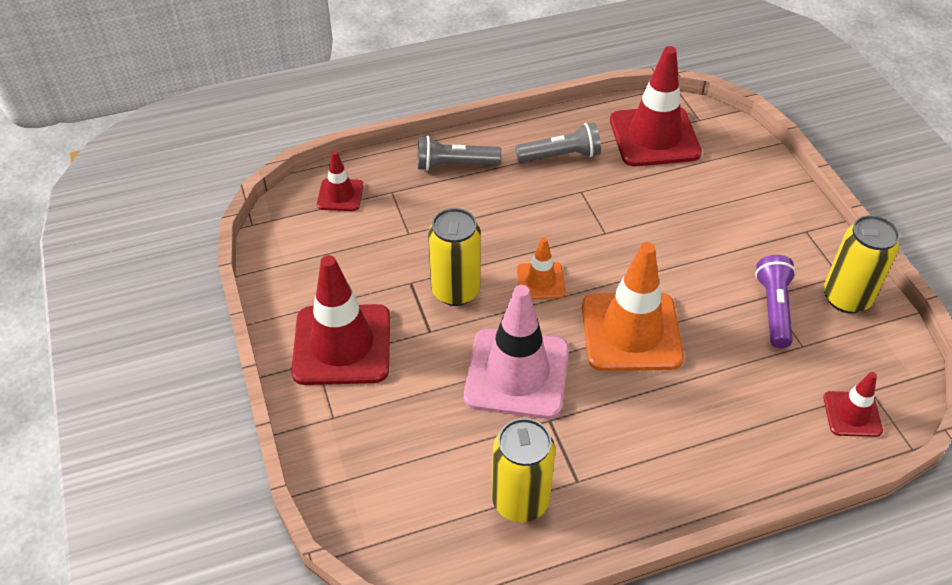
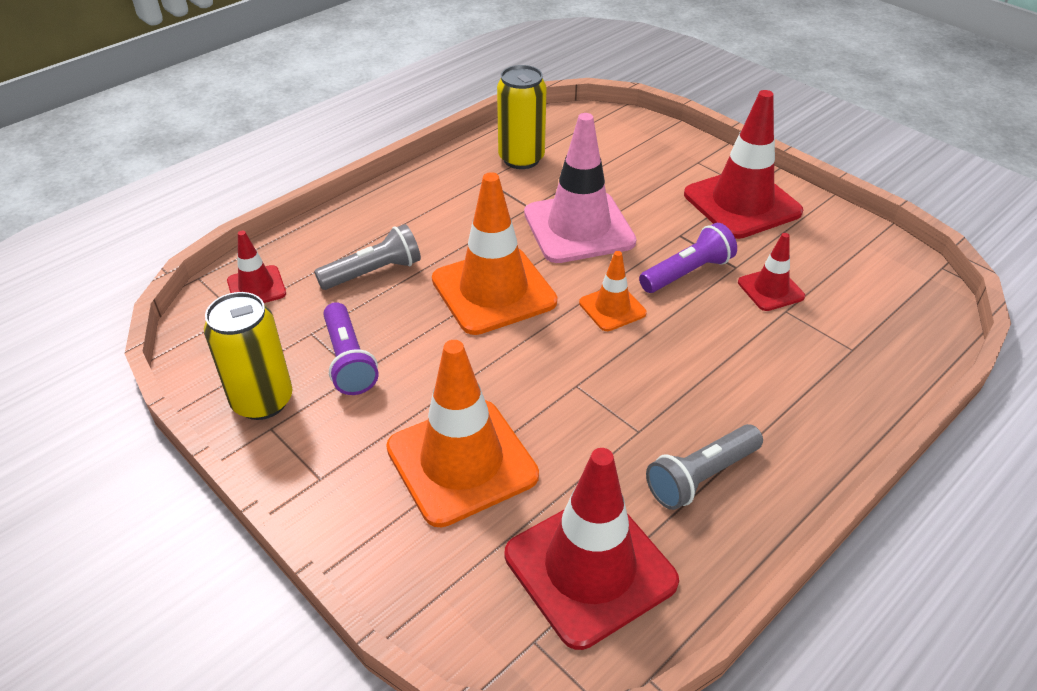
camera: 155 degrees right, 5 degrees down
red traffic cone [317,151,363,211] -> red traffic cone moved to [738,233,805,311]
grey flashlight [417,136,502,171] -> grey flashlight moved to [314,224,421,290]
yellow can [428,208,481,306] -> purple flashlight [639,223,737,293]
none -> orange traffic cone [386,340,539,527]

